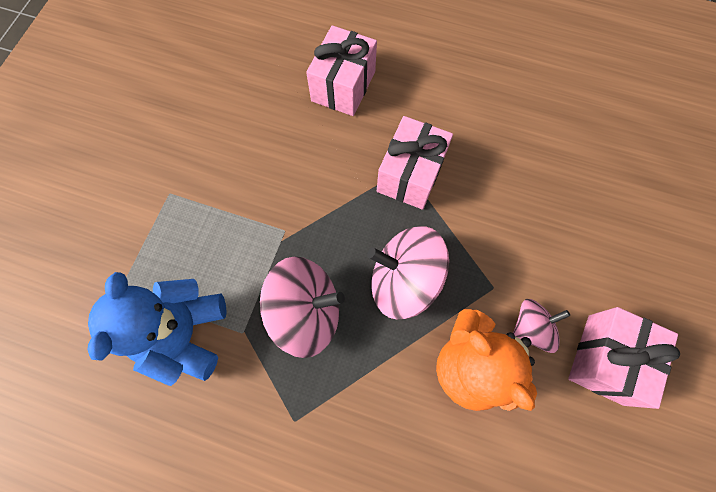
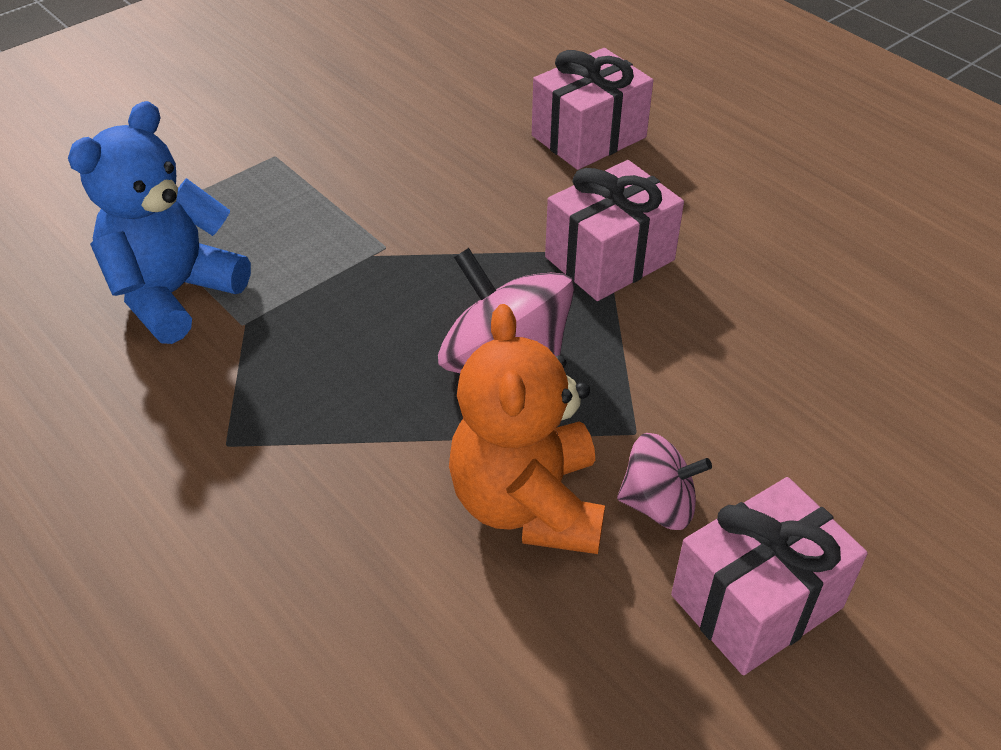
camera: 30 degrees right, 25 degrees down
pink spinning top [260,257,345,358] -> none

